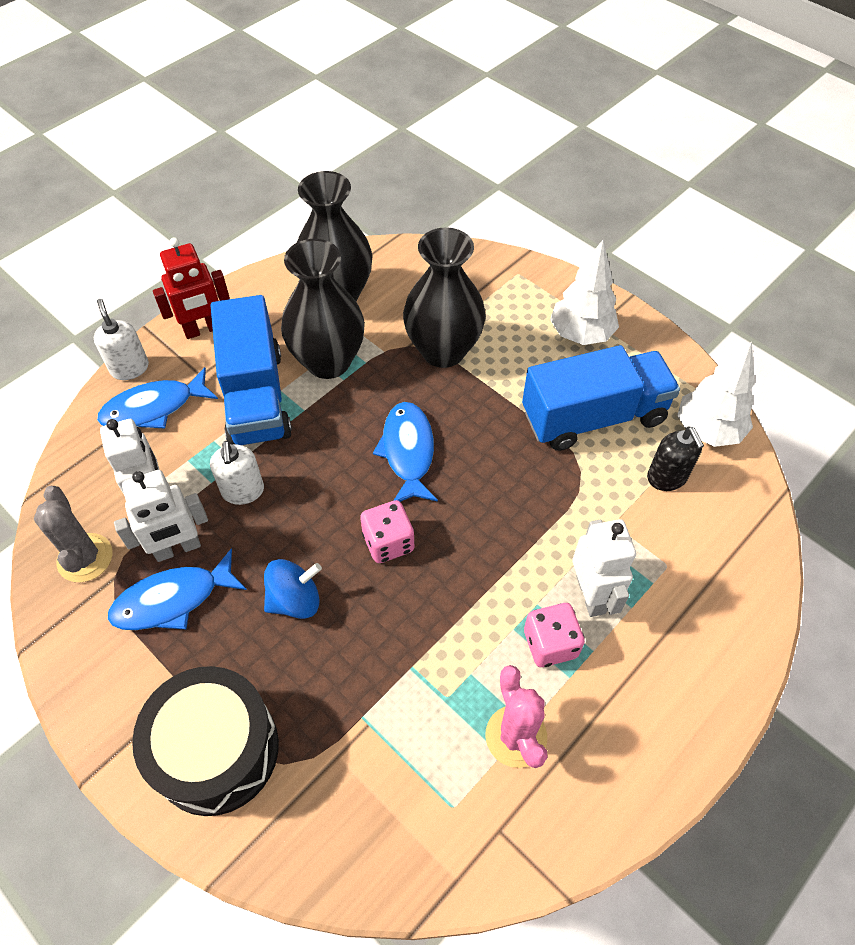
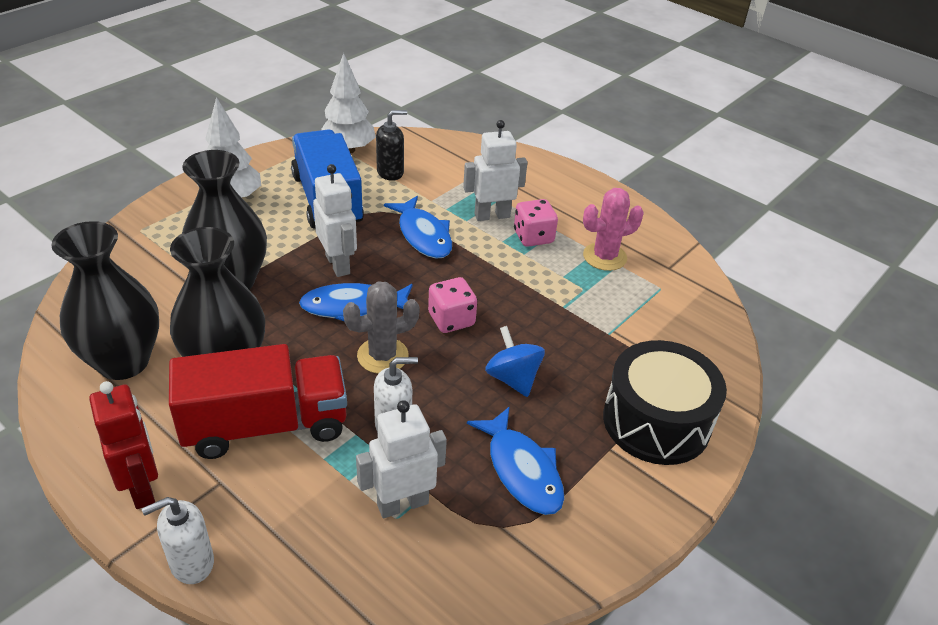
camera: 95 degrees left, 15 degrees down
grey cactus [34,486,112,582] -> grey cactus moved to [343,282,420,374]
blue fish [97,367,218,429] -> blue fish moved to [384,196,452,258]
white robot [114,470,208,562] -> white robot moved to [313,164,357,277]
blue truck [211,295,292,445] -> red truck [169,344,347,459]

